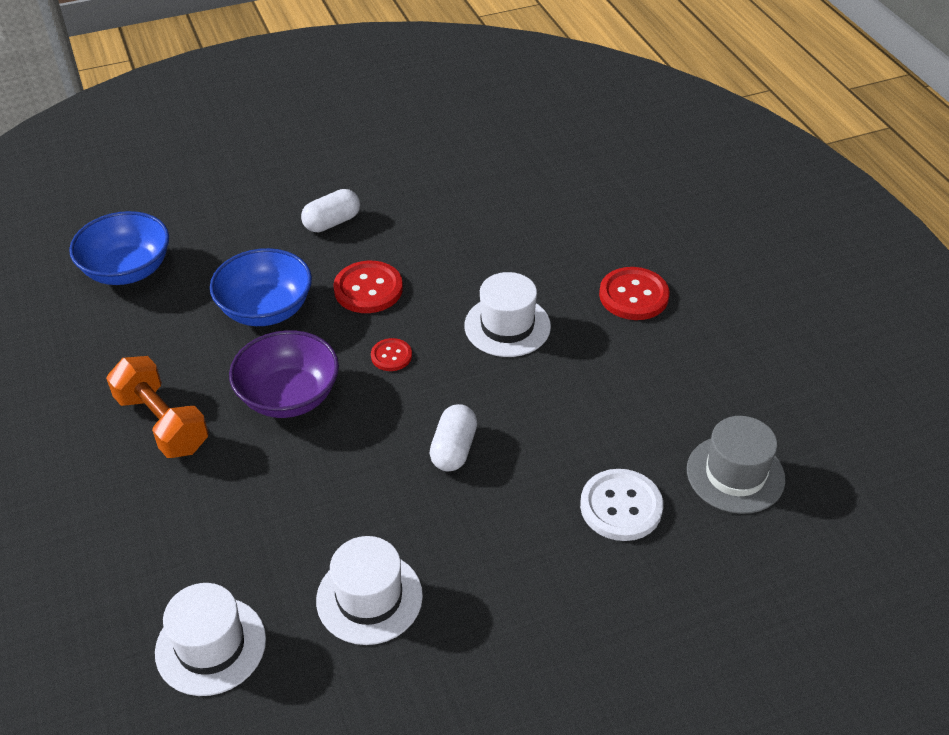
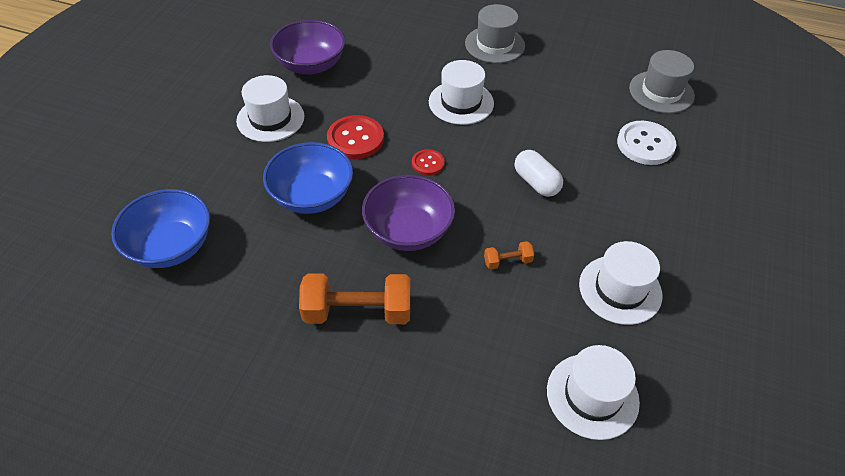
camera: 50 degrees left, 5 degrees up
white capsule [301,189,360,232] -> white hat [236,75,305,142]
red button [599,267,670,320] -> grey hat [465,4,525,63]
none -> purple bowl [270,20,345,74]
none -> orange dumbbell [484,241,534,269]

